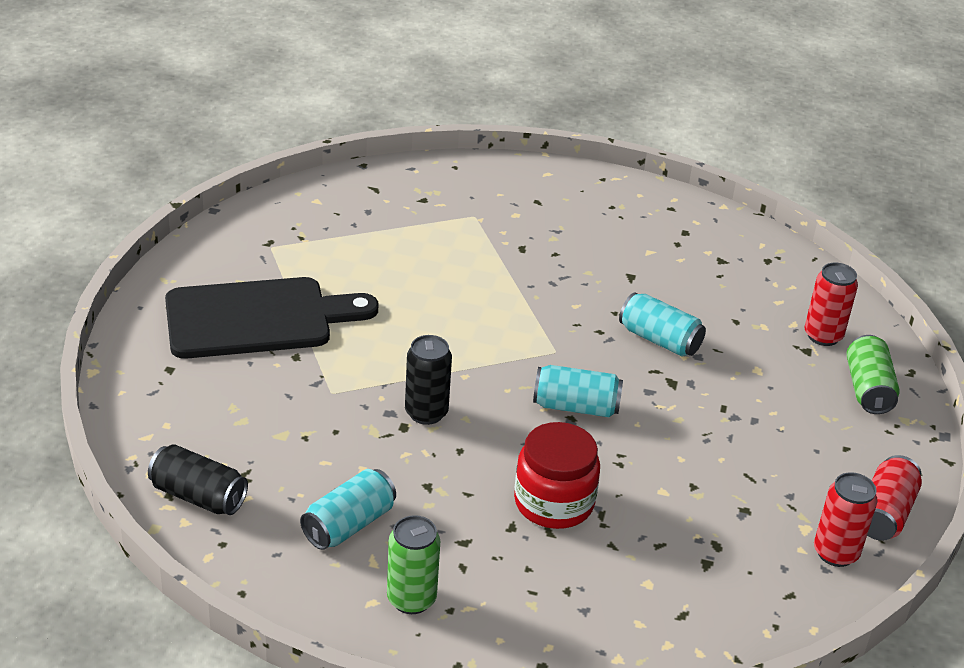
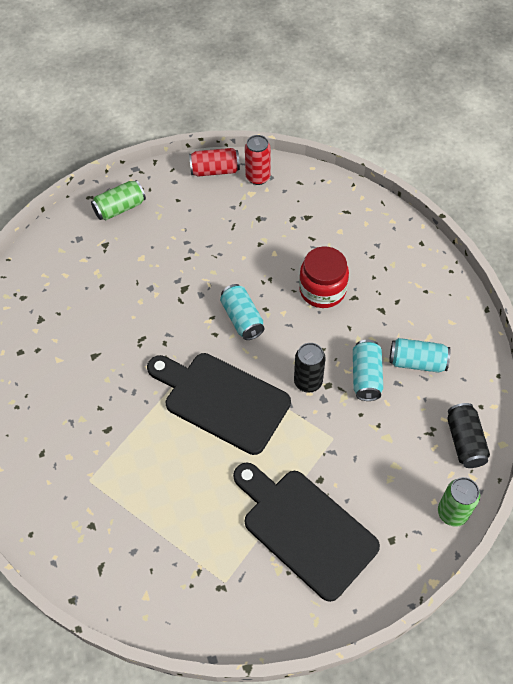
camera: 120 degrees left, 20 degrees up
green can [387,515,440,614] -> green can moved to [438,477,480,527]
turquoise can [619,292,706,357] -> turquoise can moved to [353,340,383,401]
red can [805,263,858,346] -> none
none -> black cutting board [147,353,291,455]

